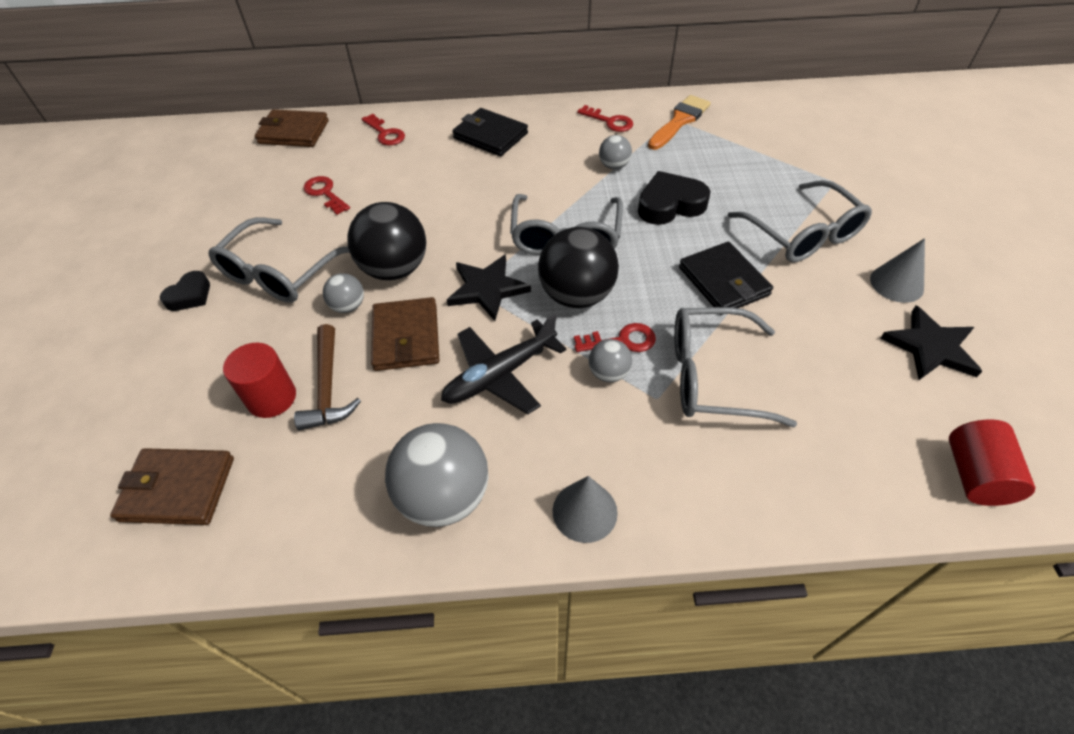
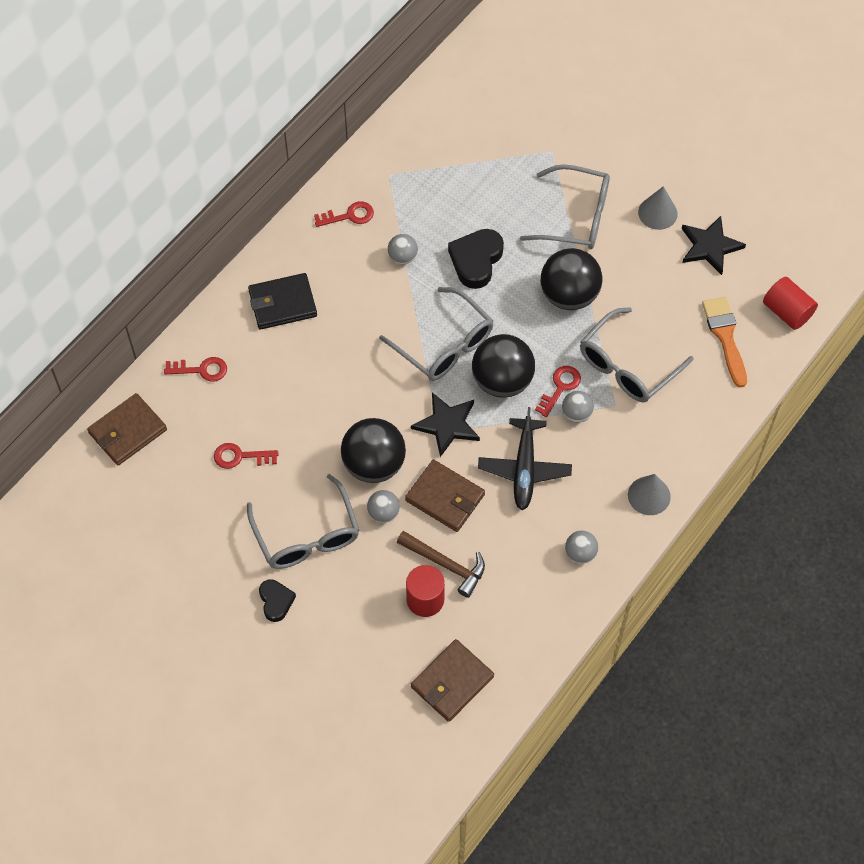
camera: 50 degrees left, 10 degrees up
grey ball [385,423,489,527] -> grey ball [565,531,598,564], size x0.50
orange brush [648,95,711,150] -> orange brush moved to [702,297,747,387]
black wallet [679,242,773,315] -> black ball [541,248,602,310]

